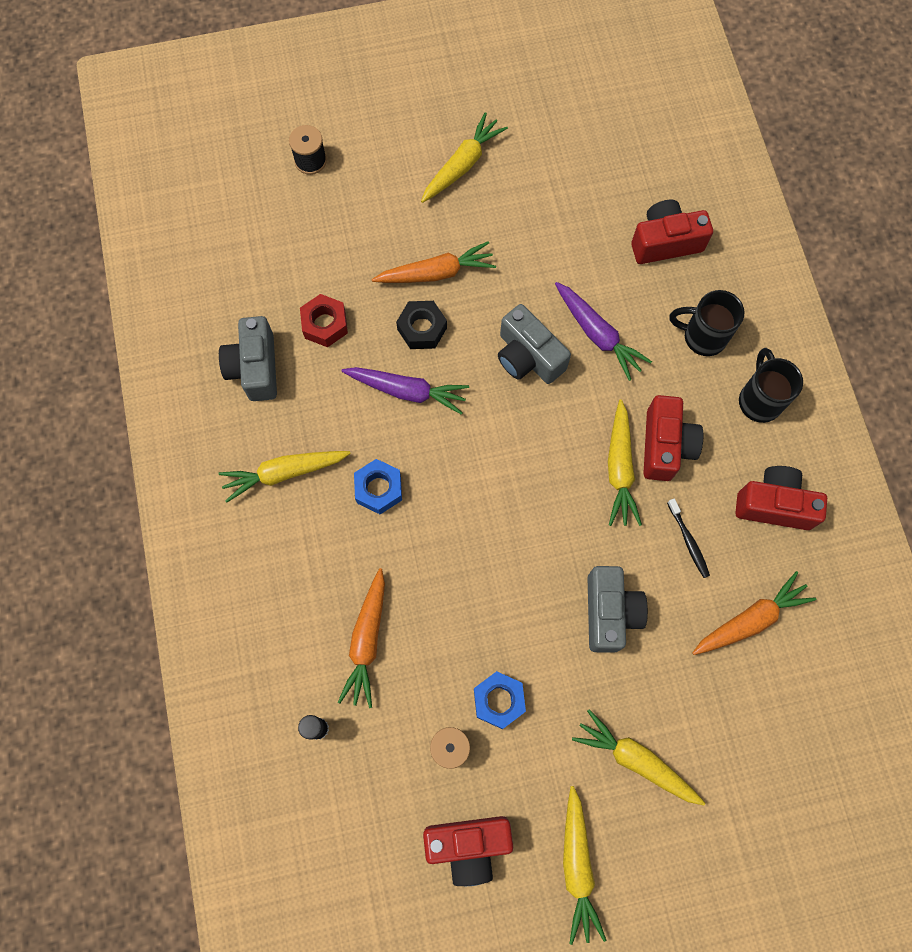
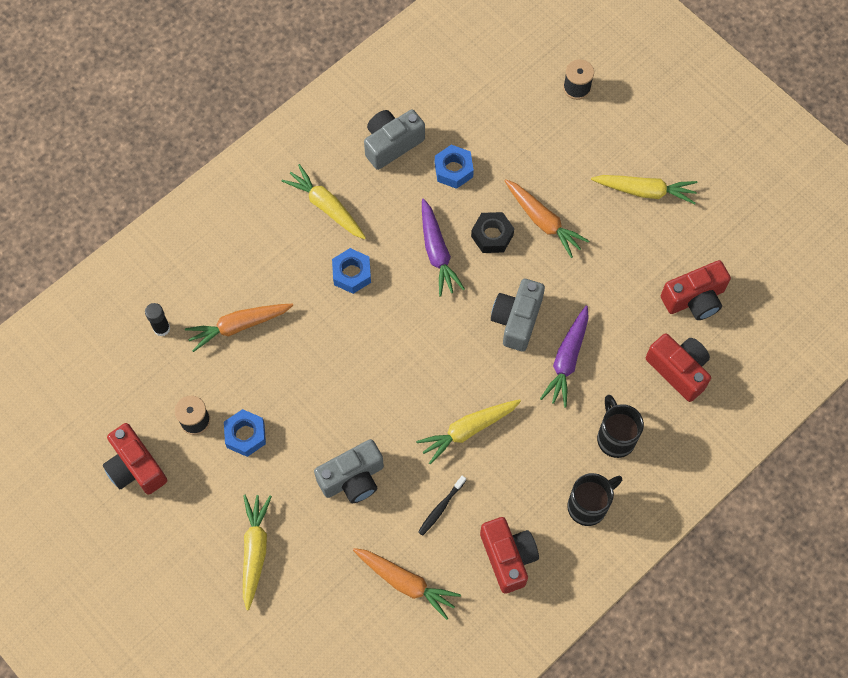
camera: 60 degrees right, 5 degrees down
red nut [300,294,348,347] -> blue nut [435,145,474,189]
yellow carrot [563,786,606,945] -> none
red camera [643,395,703,481] -> red camera moved to [661,260,731,320]

